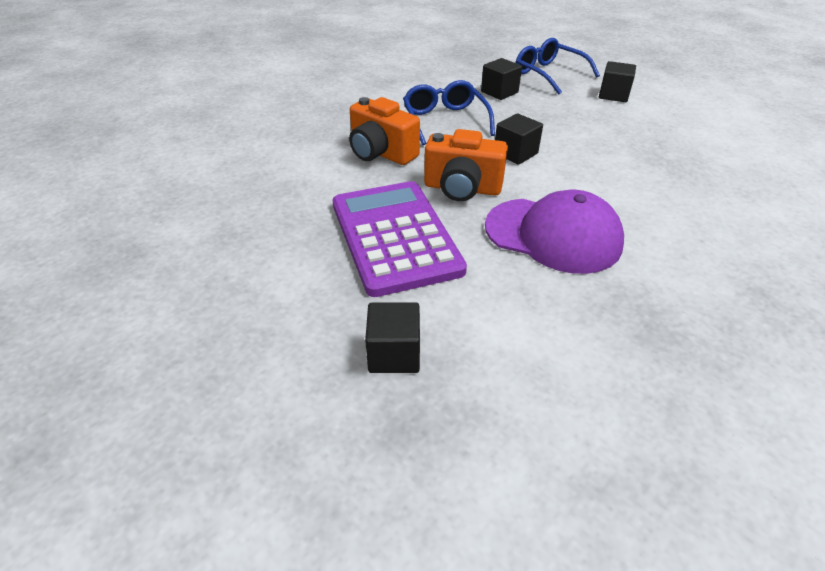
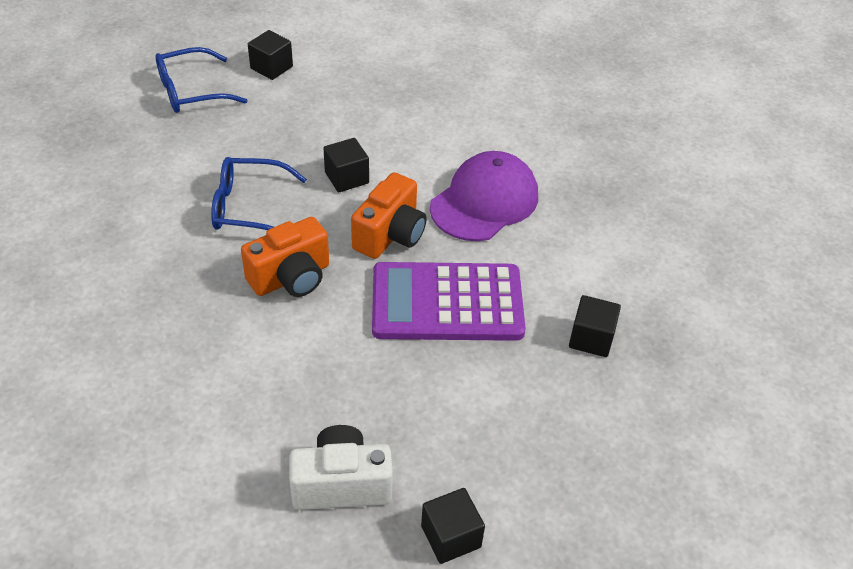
camera: 75 degrees left, 5 degrees up
black cube [481,58,522,100] -> black cube moved to [421,488,485,564]
none -> white camera [289,425,393,510]

